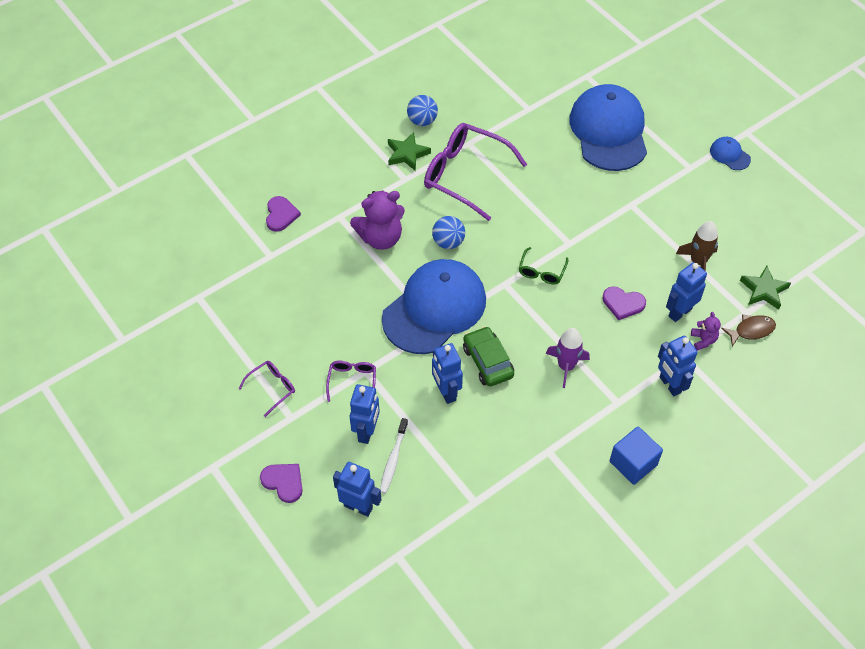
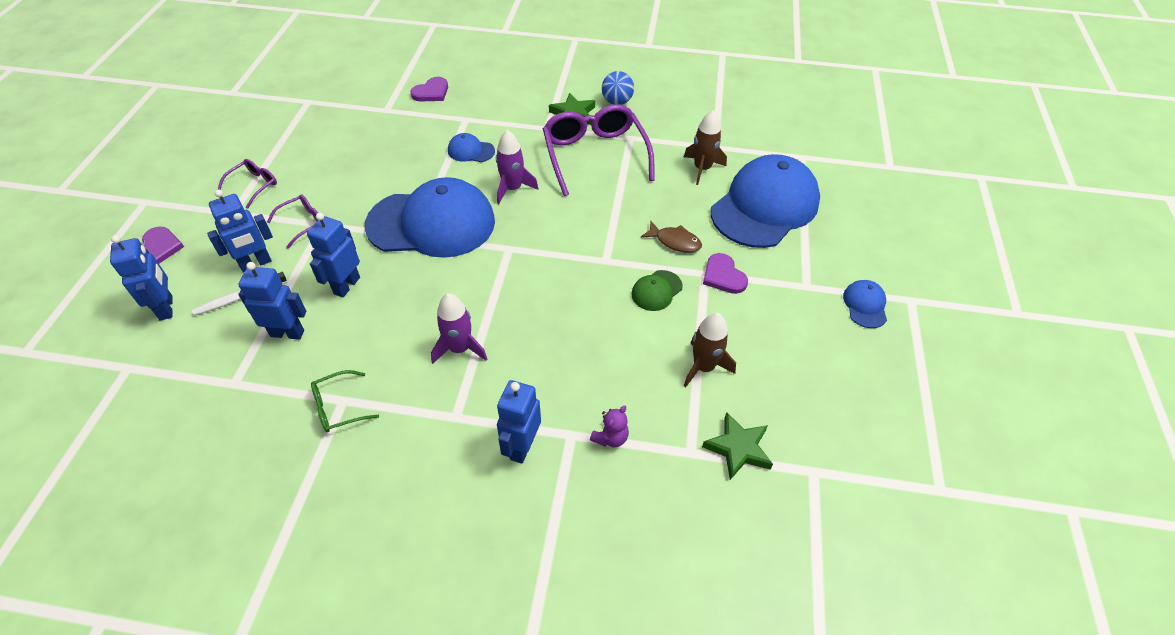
camera: 45 degrees right, 5 degrees down
purple glasses [239,361,295,417] -> purple glasses turned 60 degrees counterclockwise [218,159,277,209]
purple teddy bear [350,190,405,250] -> blue cap [448,133,495,162]
blue ball [432,216,465,249] -> purple rocket [496,130,539,204]
green car [463,326,514,387] -> none
green glasses [519,247,568,284] -> green glasses moved to [311,370,379,432]
purple heart [603,286,646,320] -> purple heart moved to [703,253,748,294]
blue cube [609,426,663,485] -> none
blue robot [666,262,707,322] -> blue robot moved to [238,262,306,340]
brown fish [721,315,776,346] -> brown fish moved to [641,221,702,253]
none -> green cap [631,270,683,311]
none -> brown rocket [684,110,727,185]

